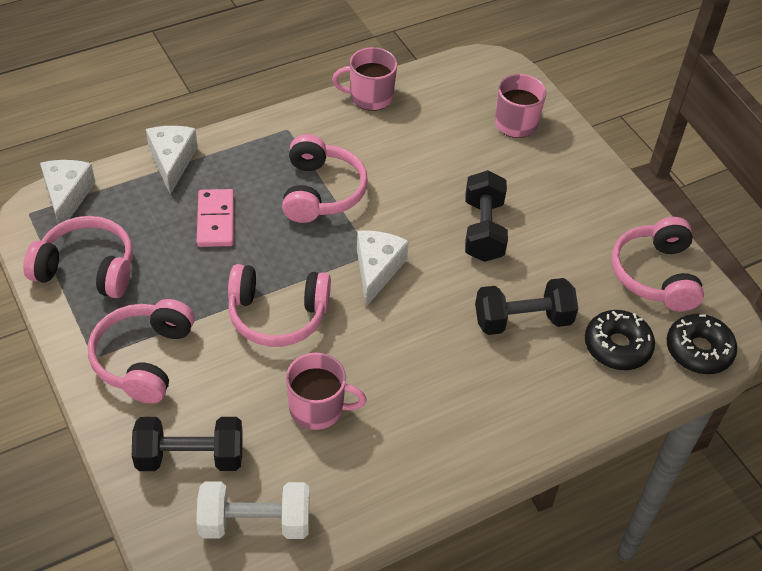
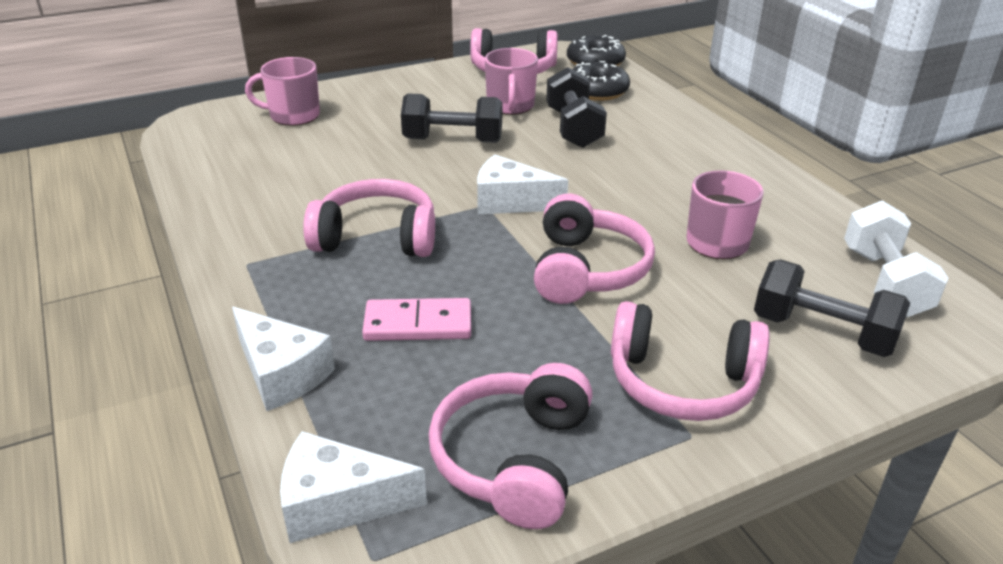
camera: 85 degrees left, 15 degrees down
black dumbbell [132,417,243,471] -> black dumbbell turned 60 degrees counterclockwise [754,260,910,357]
white cheese [146,126,198,195] -> white cheese turned 135 degrees counterclockwise [232,307,335,411]
pink mug [332,47,397,111] -> pink mug moved to [485,48,538,115]

